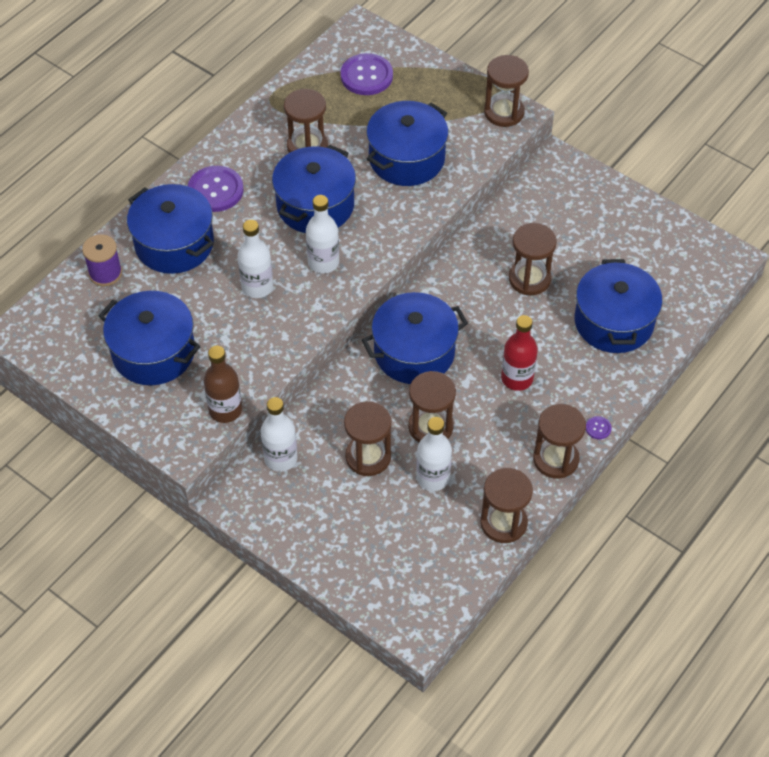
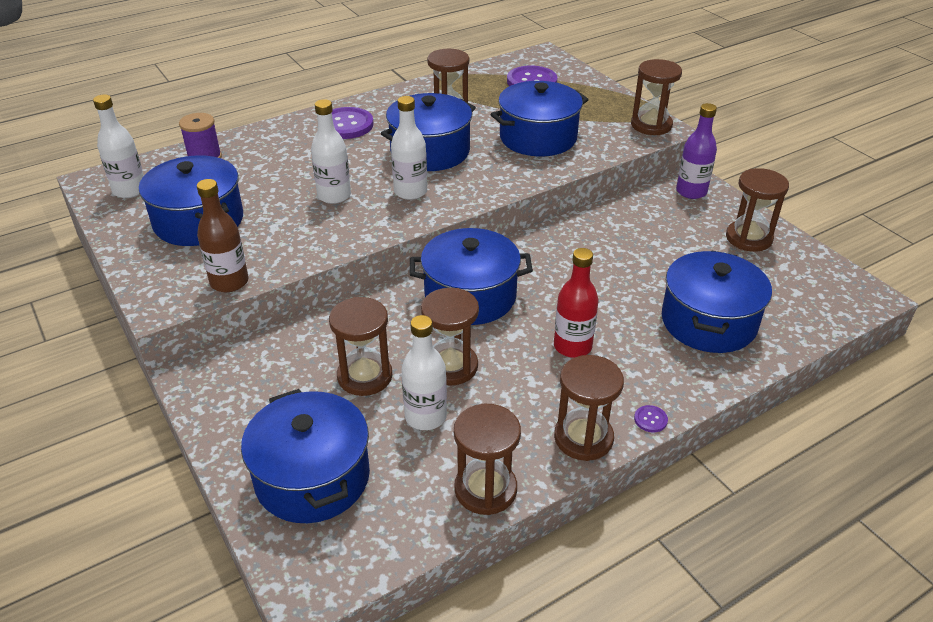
camera: 20 degrees right, 15 degrees down
blue pot [127,184,214,274] -> blue pot moved to [241,389,370,523]
white bottle [261,397,298,472] -> white bottle moved to [93,94,144,198]
brown hourglass [509,223,557,295] -> brown hourglass moved to [726,168,789,252]
none -> purple bottle [676,103,717,199]

